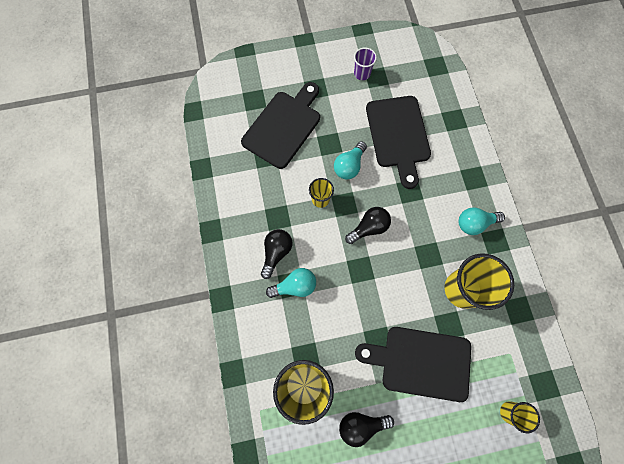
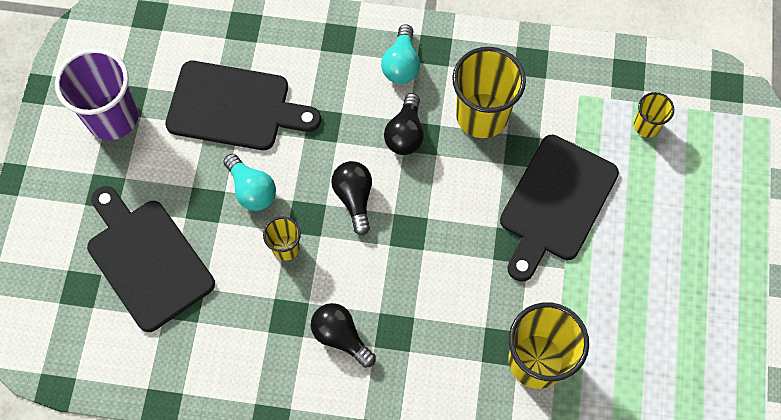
camera: 70 degrees left, 5 degrees down
turquoise light bulb [266,268,316,298] -> none
black light bulb [339,412,394,447] -> black light bulb moved to [384,93,424,155]
purple cup [354,47,377,80] -> purple cup [55,49,139,140], size x1.97

